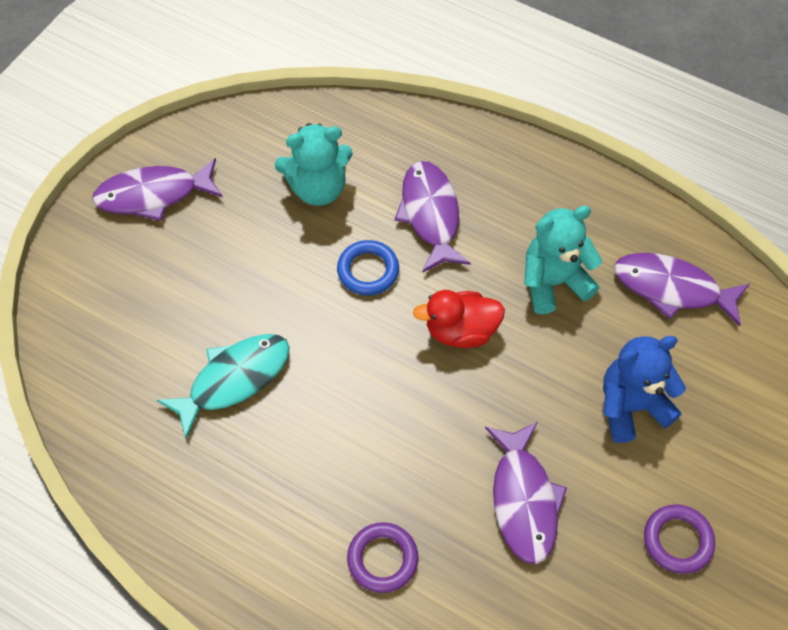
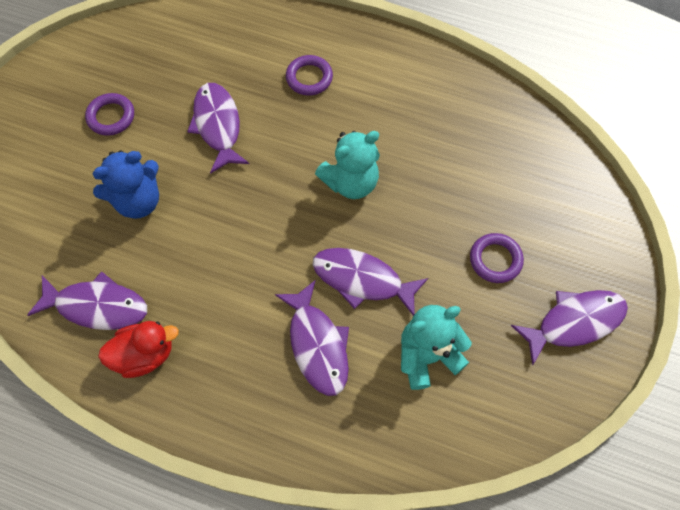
camera: 170 degrees right, 5 degrees up
turquoise fish [157,334,290,439] -> none
blue ring [337,240,399,295] -> purple fish [313,248,428,316]
red duck [413,290,505,348] -> red duck moved to [98,321,179,378]
turquoise teddy bear [524,206,603,314] -> turquoise teddy bear moved to [315,131,380,199]
none -> purple ring [470,233,524,283]

